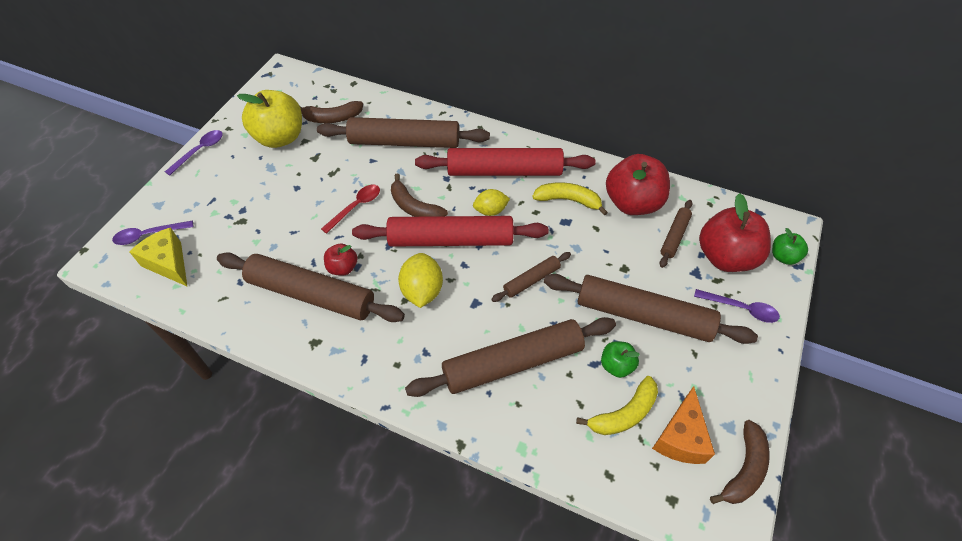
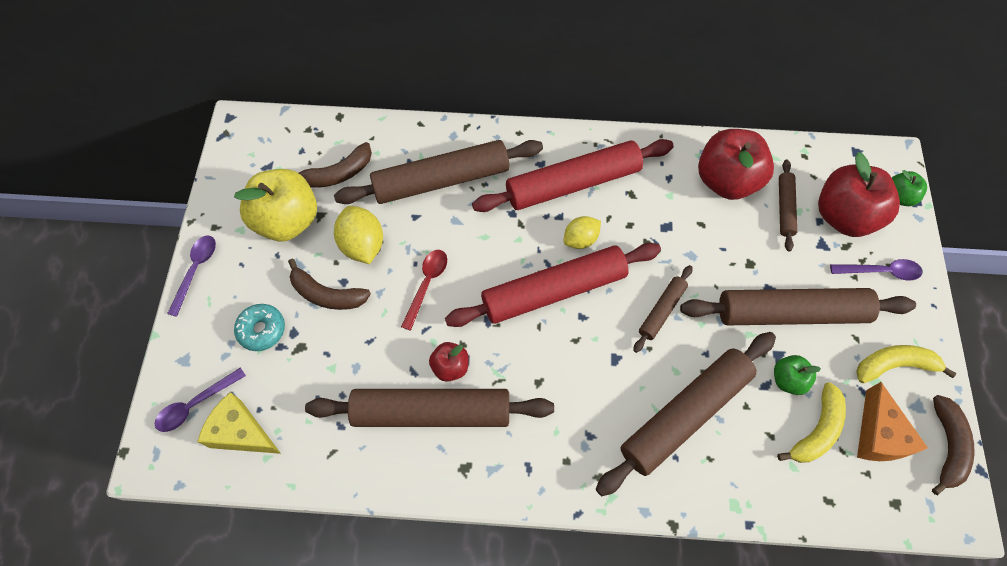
camera: 20 degrees left, 10 degrees up
brown banana [391,174,448,217] -> brown banana moved to [288,259,371,310]
yellow lemon [398,253,443,308] -> yellow lemon moved to [334,206,383,264]
yellow banana [532,182,608,216] -> yellow banana moved to [856,345,957,383]
none -> turquoise donut [234,304,285,351]

